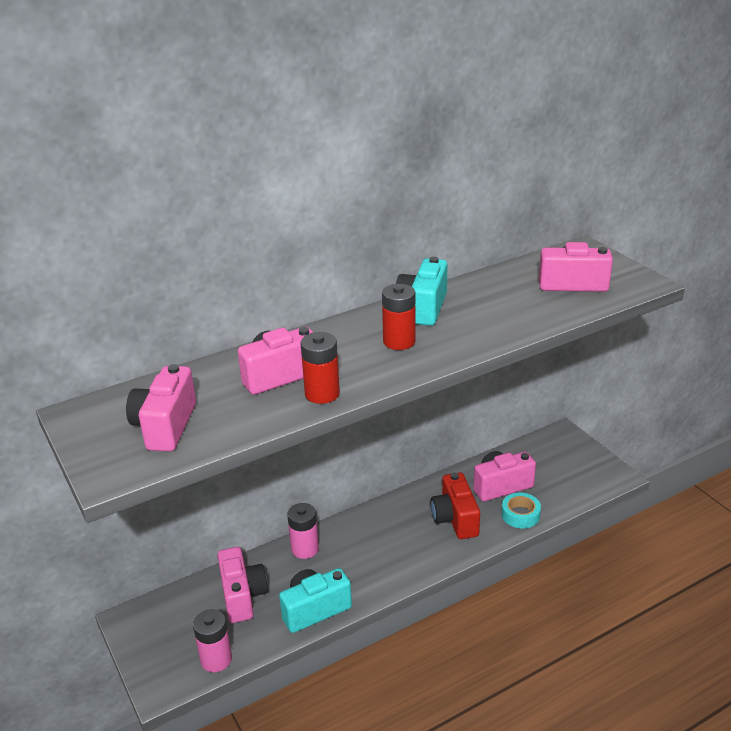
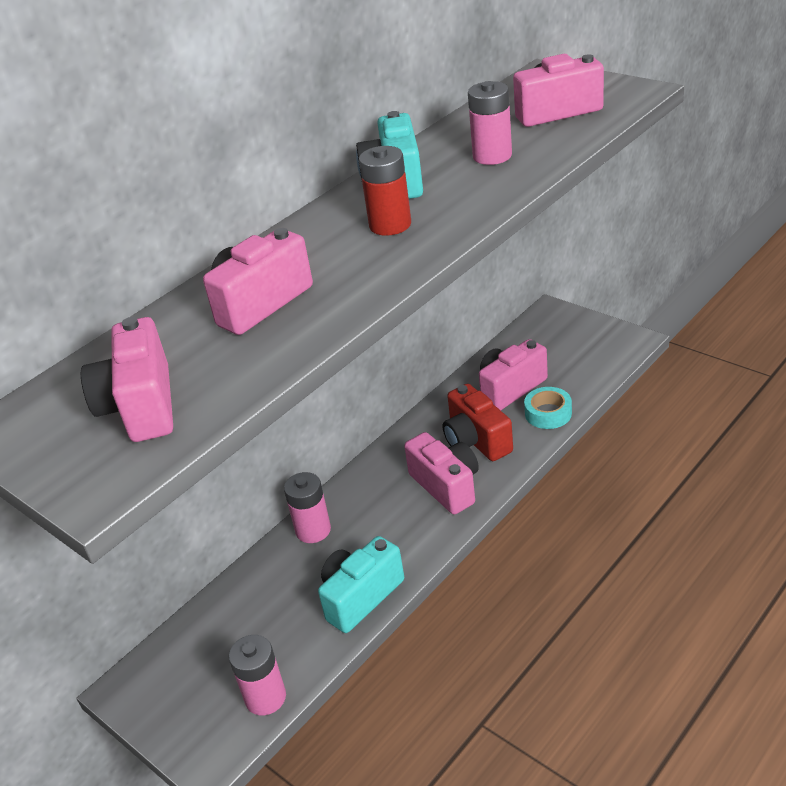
camera: 15 degrees left, 5 degrees up
pink camera [217,547,268,623] -> pink camera moved to [404,432,479,515]
red battery [301,332,340,404] -> none
none -> pink battery [468,81,512,165]

